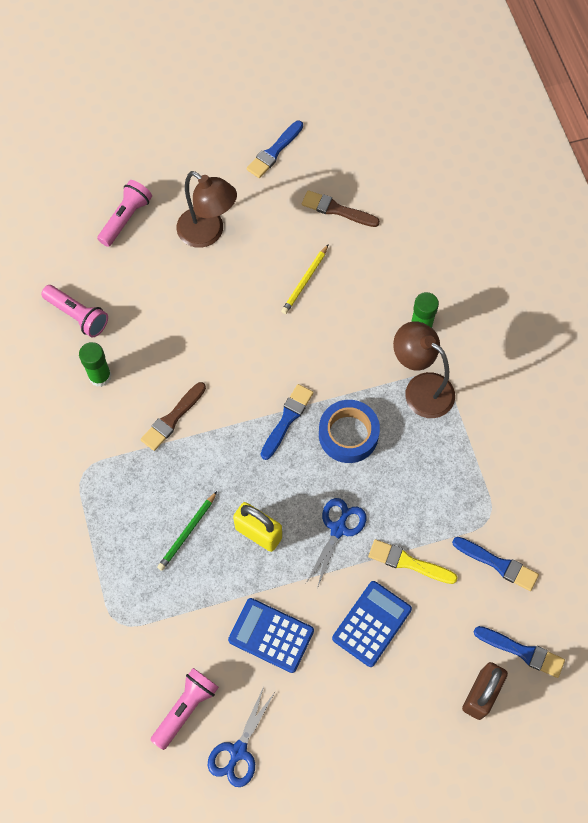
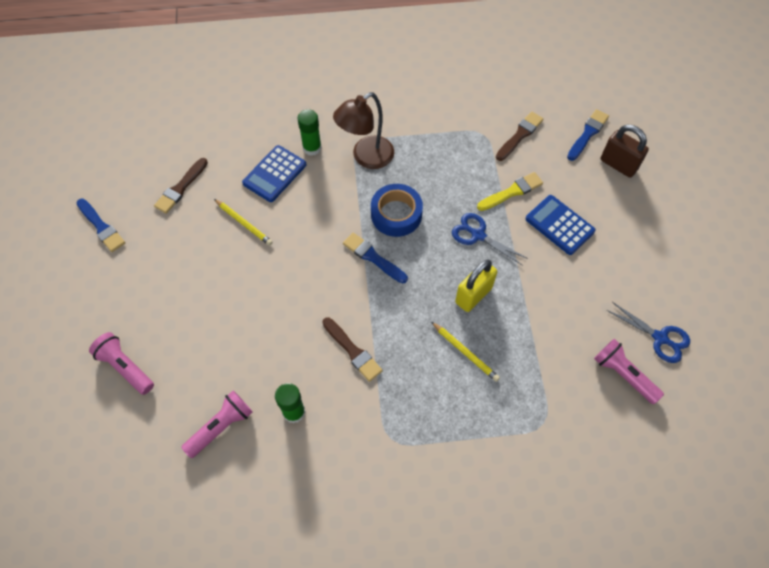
camera: 80 degrees left, 5 degrees down
green pencil [157,491,217,571] -> yellow pencil [432,322,500,382]
brown lamp [176,171,237,248] -> none
blue calculator [228,598,314,673] -> blue calculator moved to [242,145,306,202]
yellow brush [368,539,458,584] -> yellow brush turned 150 degrees counterclockwise [477,172,543,211]
blue brush [452,537,539,591] -> brown brush [496,112,544,161]

